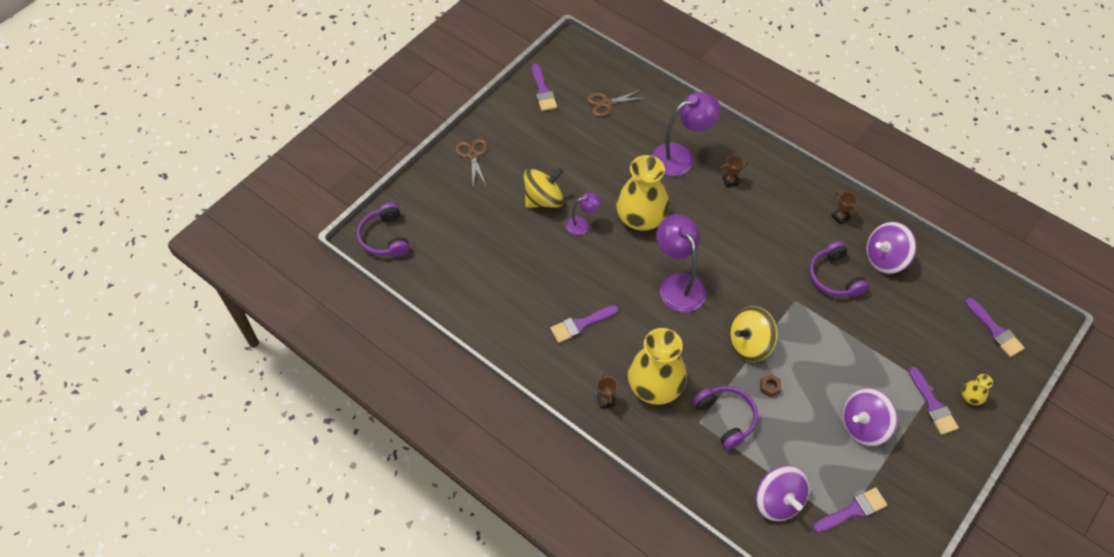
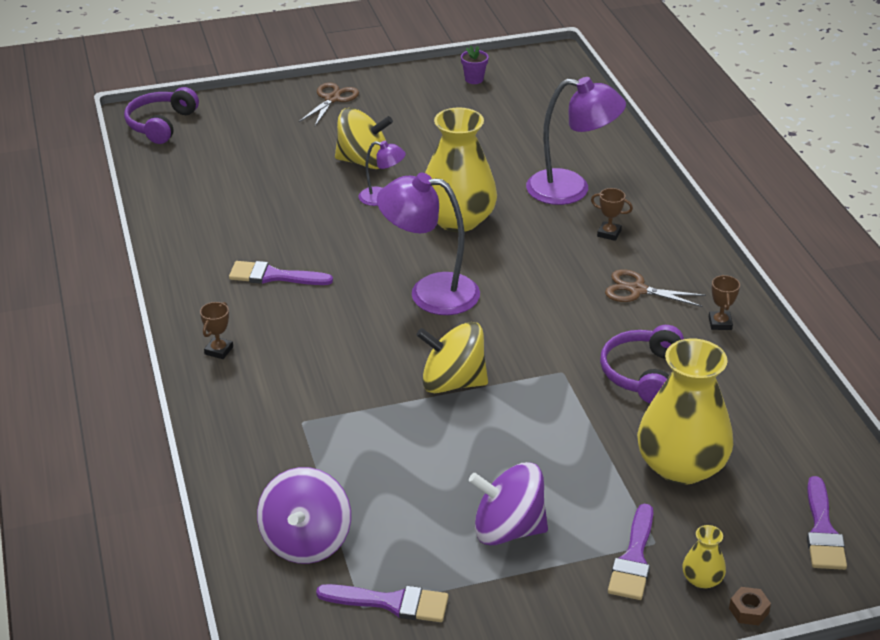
camera: 35 degrees right, 20 degrees down
purple brush [532,64,557,111] -> purple flower pot [461,45,489,84]
brown scissors [587,89,645,117] -> brown scissors moved to [605,269,706,307]
yellow vase [628,328,687,405] -> yellow vase moved to [637,338,733,485]
purple lamp [656,214,706,312] -> purple lamp turned 90 degrees counterclockwise [377,173,480,315]
purple headphones [693,386,758,450] -> none
brown nut [760,374,781,398] -> brown nut moved to [729,587,771,626]
purple spinning top [866,222,916,274] -> none

